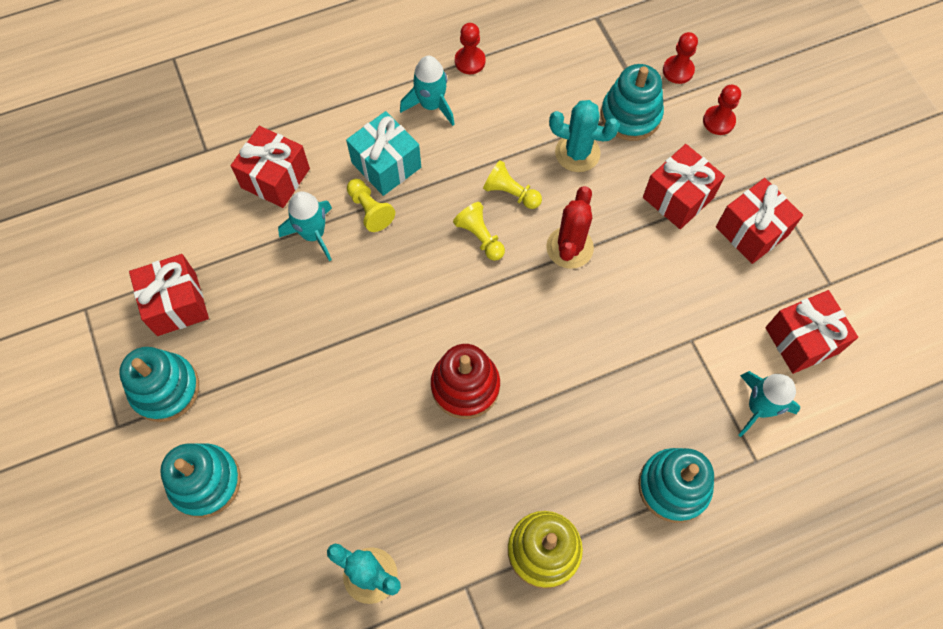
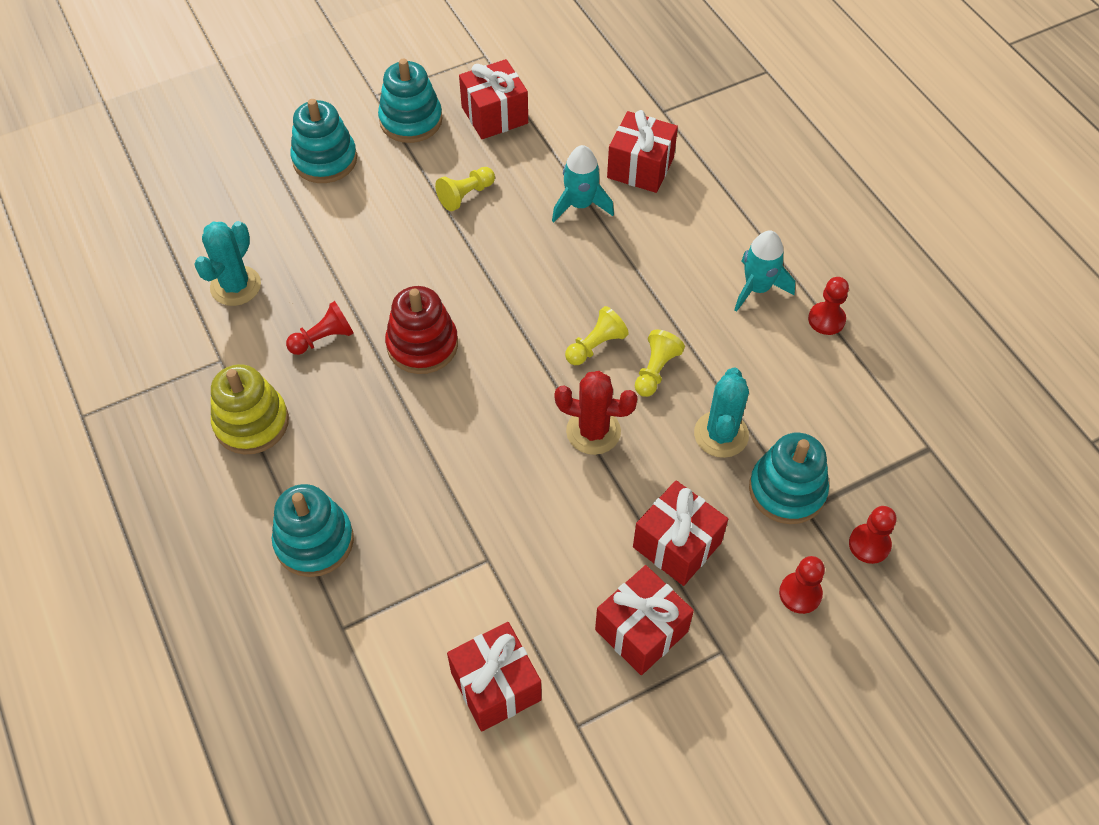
camera: 85 degrees right, 10 degrees down
turquoise gift [346,111,421,196] -> none
yellow pawn [347,179,395,232] -> yellow pawn moved to [435,167,495,211]
turquoise rocket [738,371,800,437] -> none
none -> red pawn [286,301,354,355]

